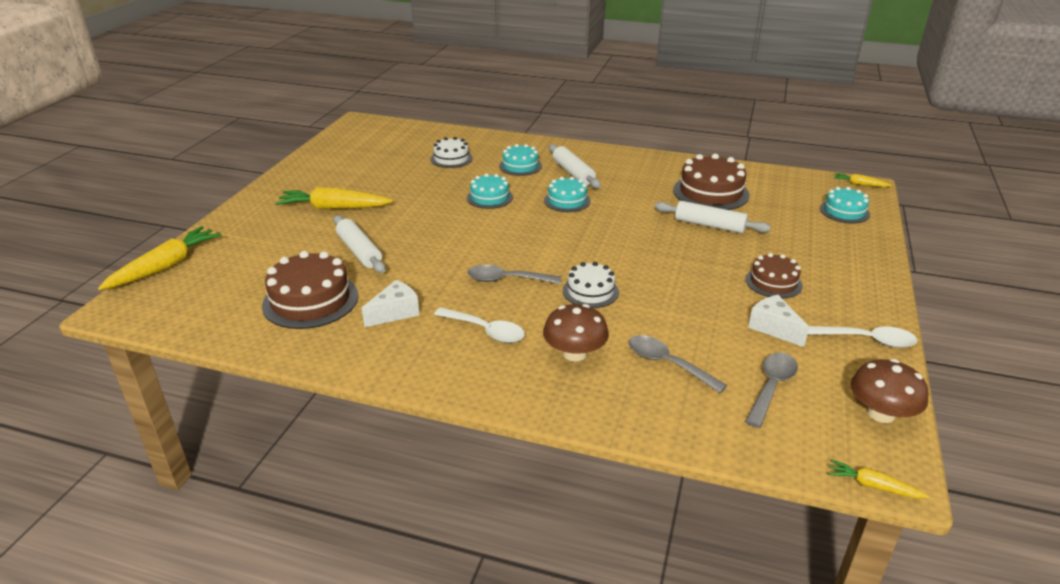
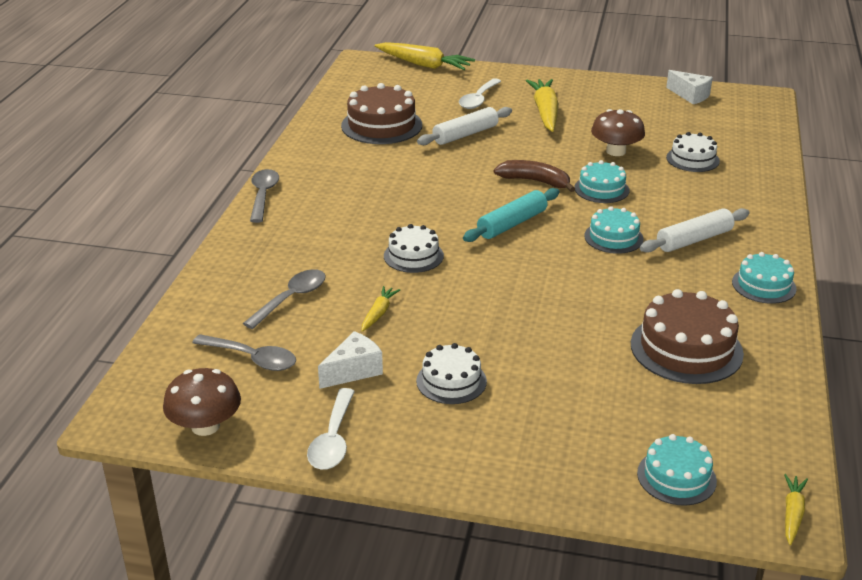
camera: 85 degrees right, 0 degrees up
white cheese [362,280,419,327] -> white cheese moved to [666,70,713,104]
white spoon [434,307,525,343] -> white spoon moved to [459,78,501,109]
grey spoon [467,265,561,284] -> grey spoon moved to [250,169,279,223]
turquoise cake [499,144,542,176] -> turquoise cake moved to [732,252,797,304]
brown mushroom [543,304,609,361] -> brown mushroom moved to [591,109,645,156]
white rolling pin [655,201,771,234] -> none
brown cake [745,253,803,298] -> white cake [416,343,487,404]
yellow carrot [828,459,929,498] -> yellow carrot moved to [362,286,400,332]
none -> turquoise rolling pin [463,188,559,242]
none -> brown banana [494,160,575,192]

